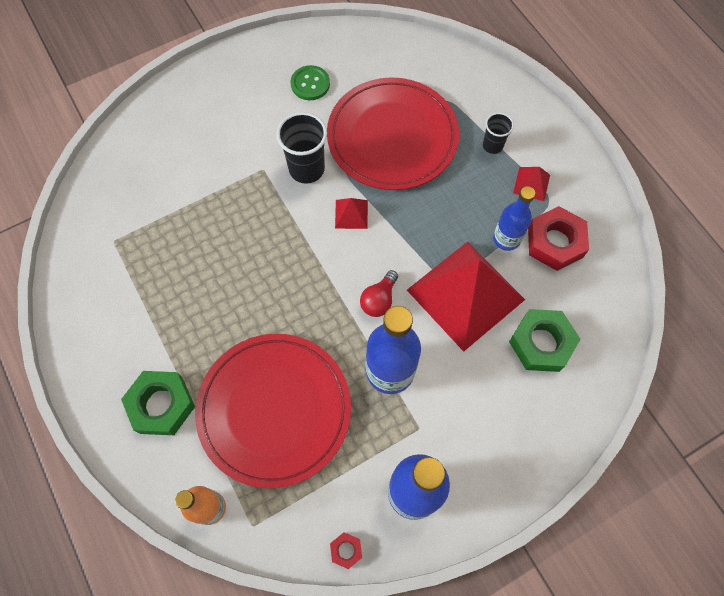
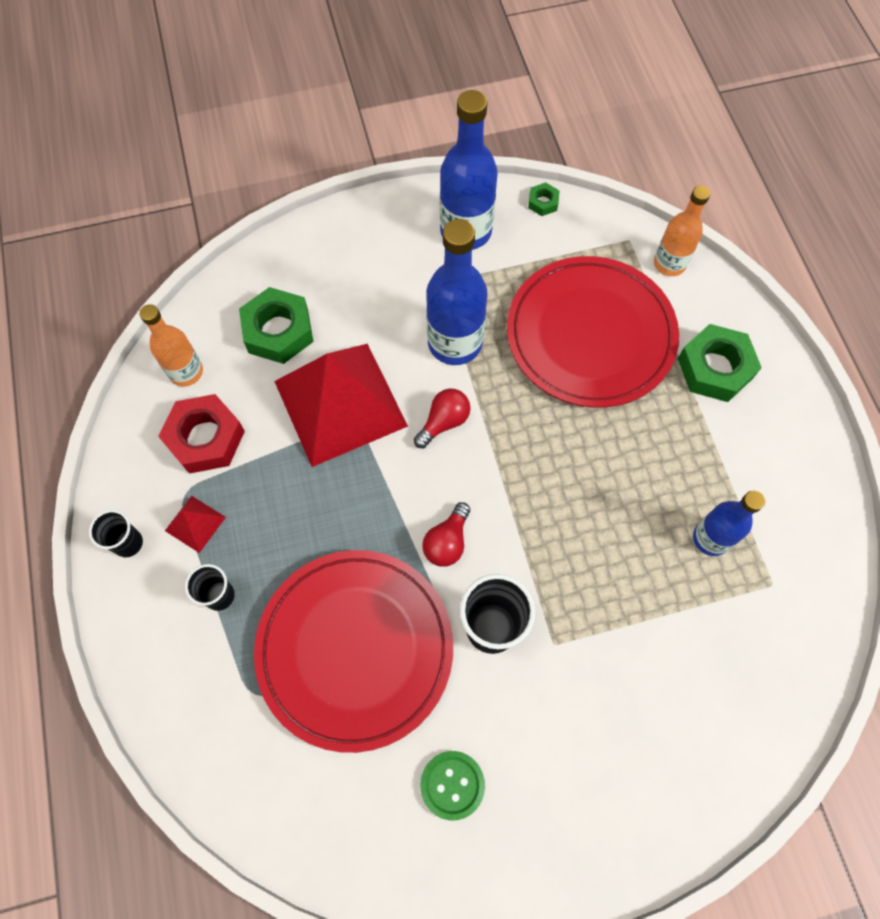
camera: 165 degrees left, 0 degrees up
red nut [330,532,362,569] -> green nut [528,182,560,216]
red pyramid [335,198,368,229] -> red light bulb [422,502,470,567]
blue bottle [493,186,535,251] -> blue bottle moved to [693,491,765,556]
none -> black cup [89,510,143,557]
none -> orange bottle [140,304,203,387]

